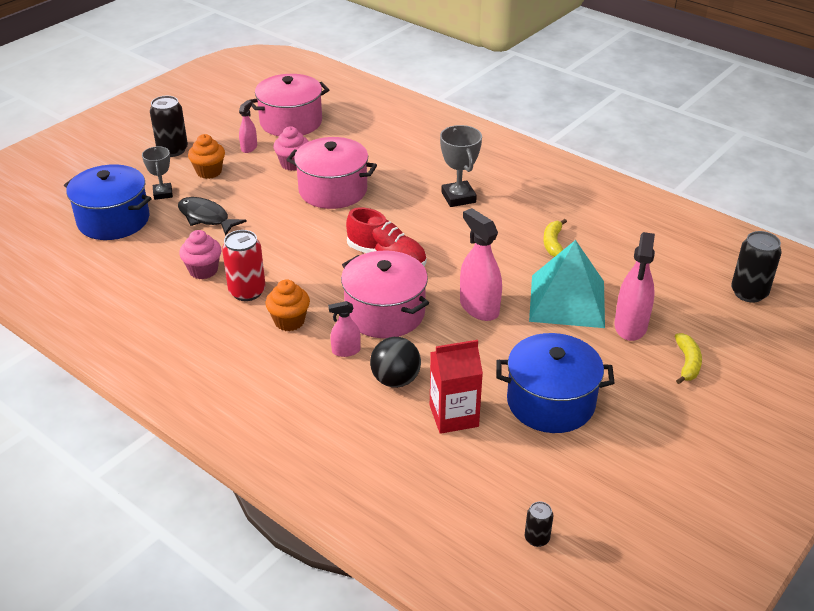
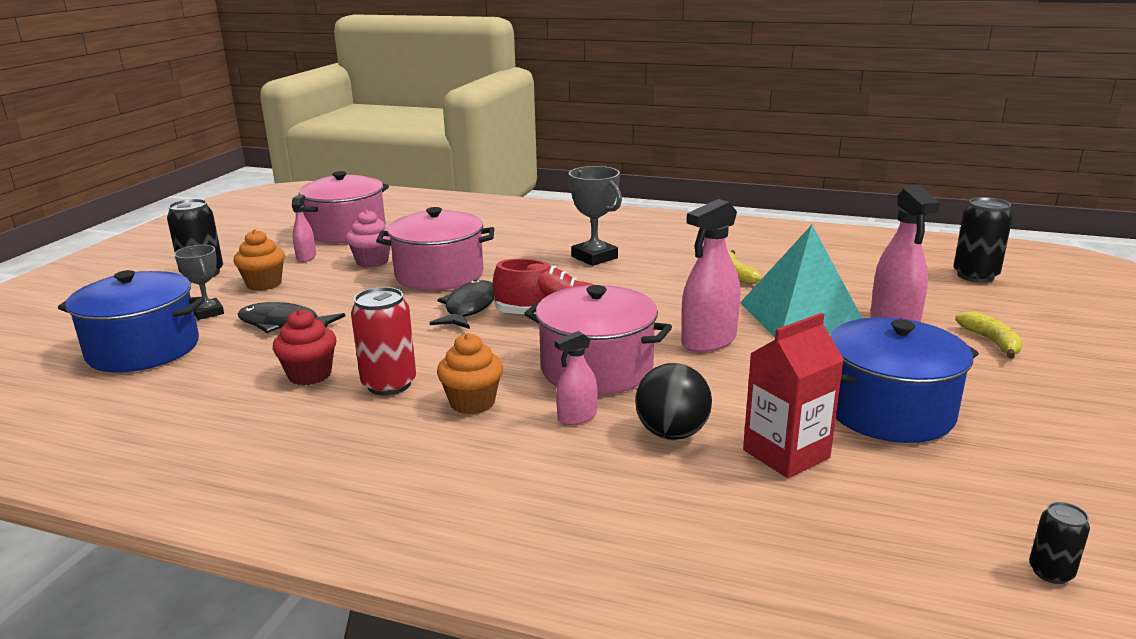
camera: 20 degrees left, 15 degrees down
pink cupcake [179,230,221,279] -> red cupcake [273,309,336,385]
pink spray bottle [460,208,502,321] -> pink spray bottle turned 75 degrees counterclockwise [681,199,740,352]
none -> black fish [430,280,494,329]

